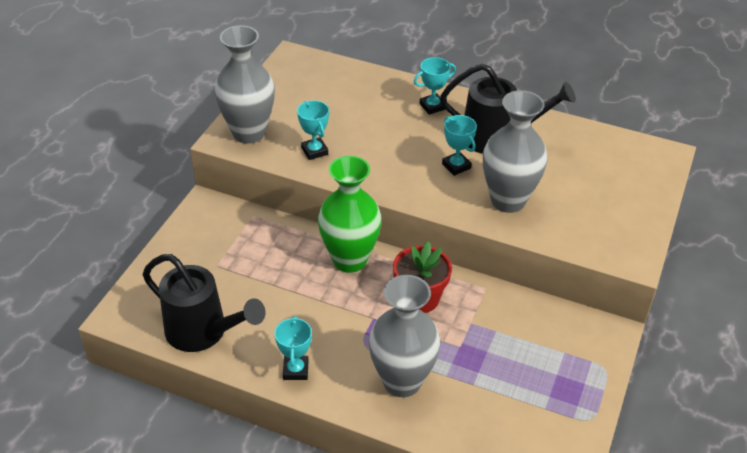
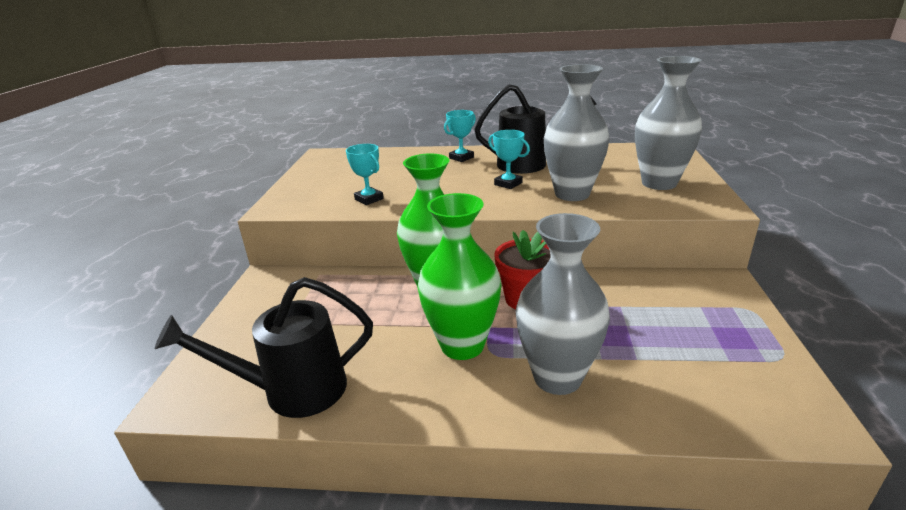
camera: 15 degrees left, 15 degrees down
black watering can [143,254,266,352] -> black watering can turned 150 degrees clockwise [155,277,373,418]
grey vase [214,25,275,144] -> grey vase moved to [635,56,702,190]
turquoise trophy [275,316,312,380] -> none
none -> green vase [418,193,501,360]

